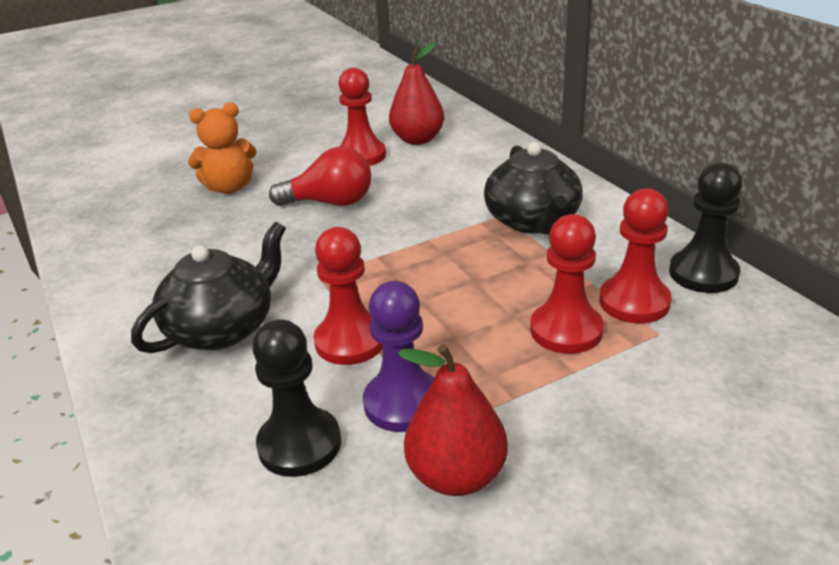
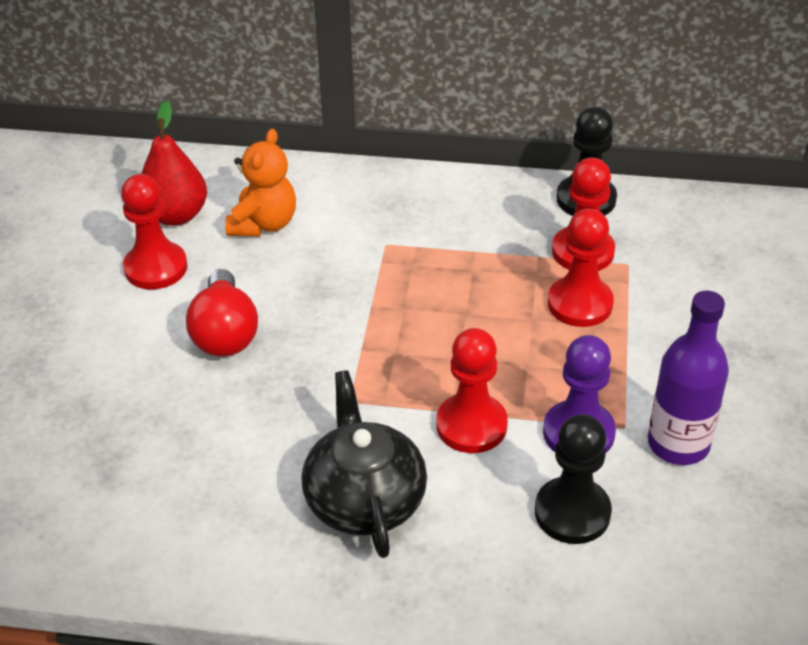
camera: 55 degrees left, 10 degrees up
orange teddy bear [188,102,257,194] -> orange teddy bear moved to [225,129,296,237]
red light bulb [269,146,371,206] -> red light bulb turned 135 degrees clockwise [186,269,258,357]
red pear [398,344,508,496] -> purple bottle [648,291,729,465]
black teapot [484,142,583,235] -> none

